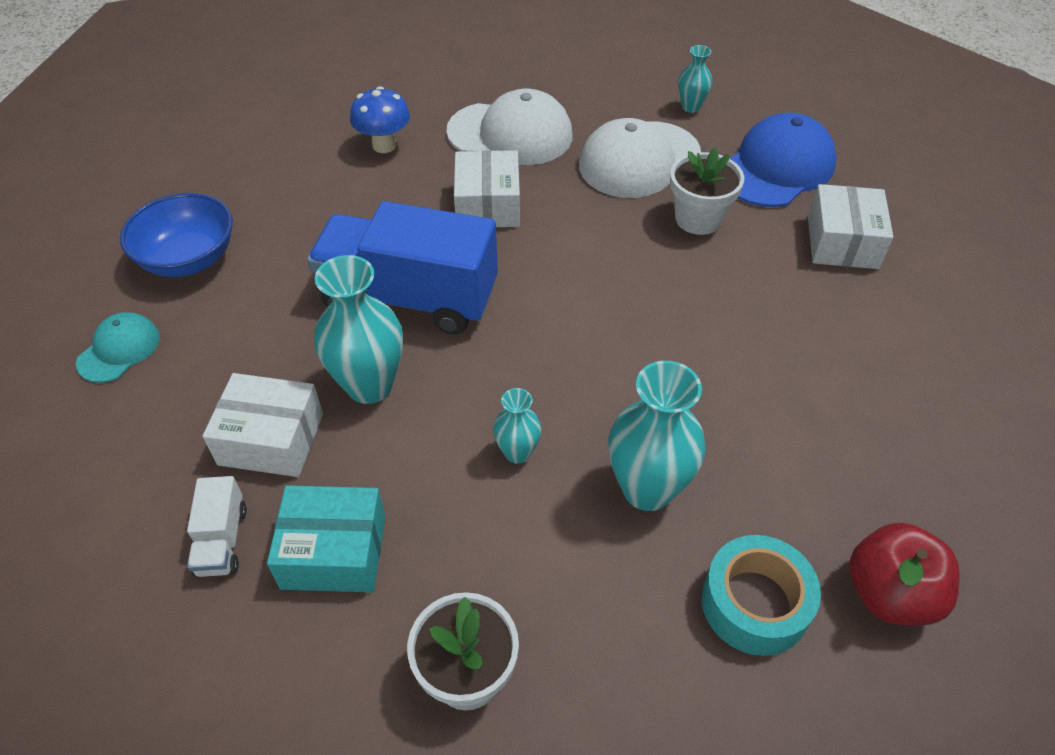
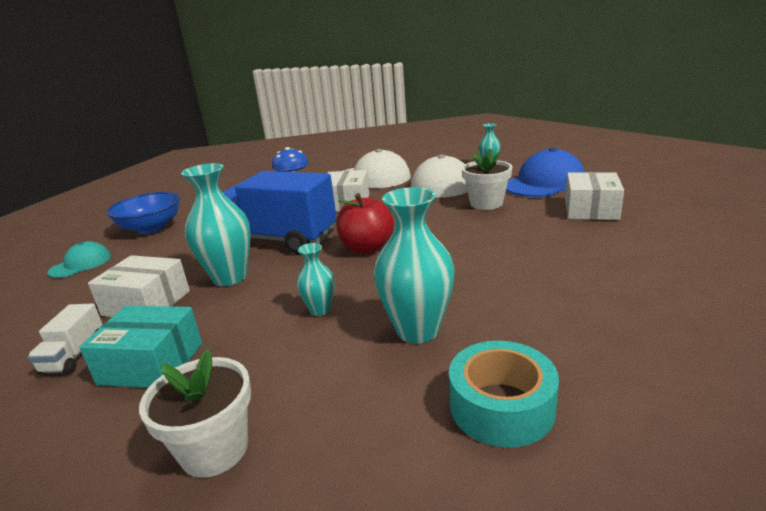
camera: 10 degrees right, 25 degrees down
red apple [849,523,960,626] -> red apple moved to [336,193,394,253]

